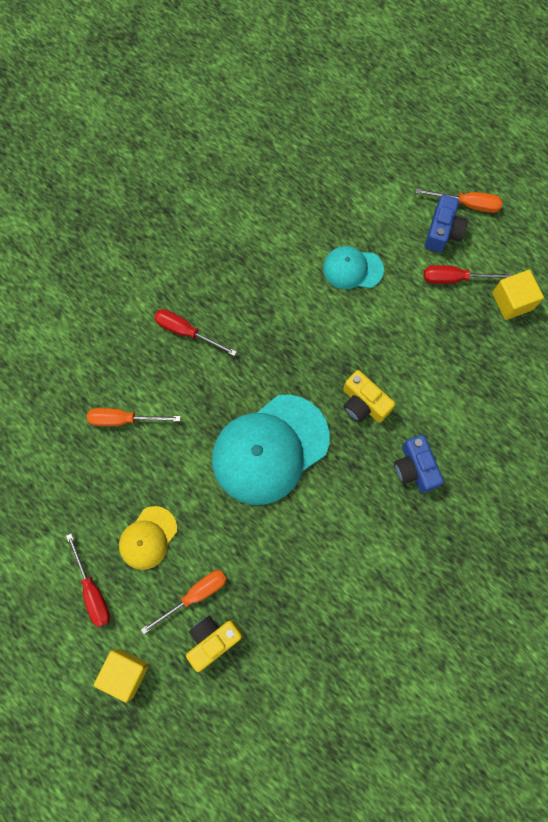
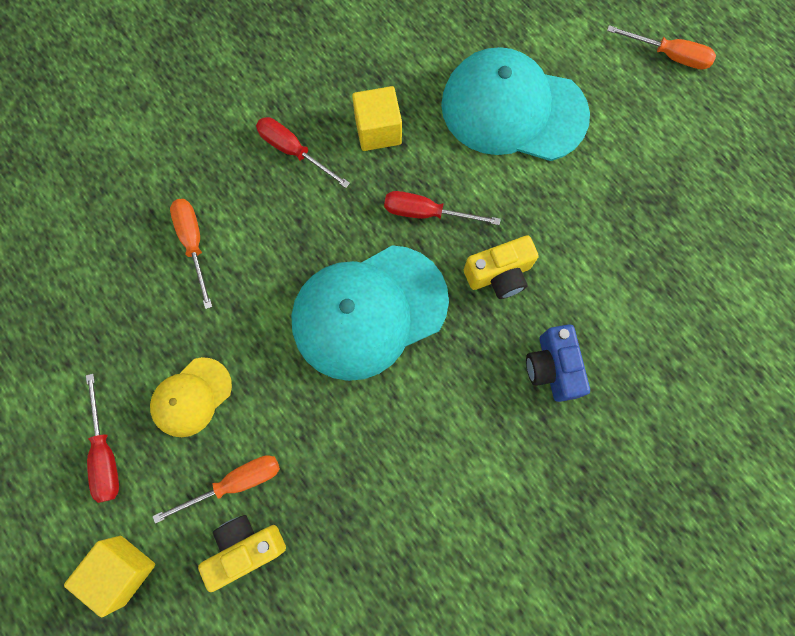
camera: 10 degrees right, 0 degrees up
orange screwdriver [87,408,181,426] -> orange screwdriver turned 60 degrees clockwise [170,199,212,309]
turquoise cap [323,246,384,289] -> turquoise cap [441,47,590,161], size x1.95
yellow camera [343,370,395,423] -> yellow camera turned 75 degrees counterclockwise [464,235,539,299]
red screwdriver [424,265,513,284] -> red screwdriver moved to [384,191,501,225]
blue camera [425,195,468,252] -> none
yellow cube [492,270,544,320] -> yellow cube moved to [352,86,402,151]

